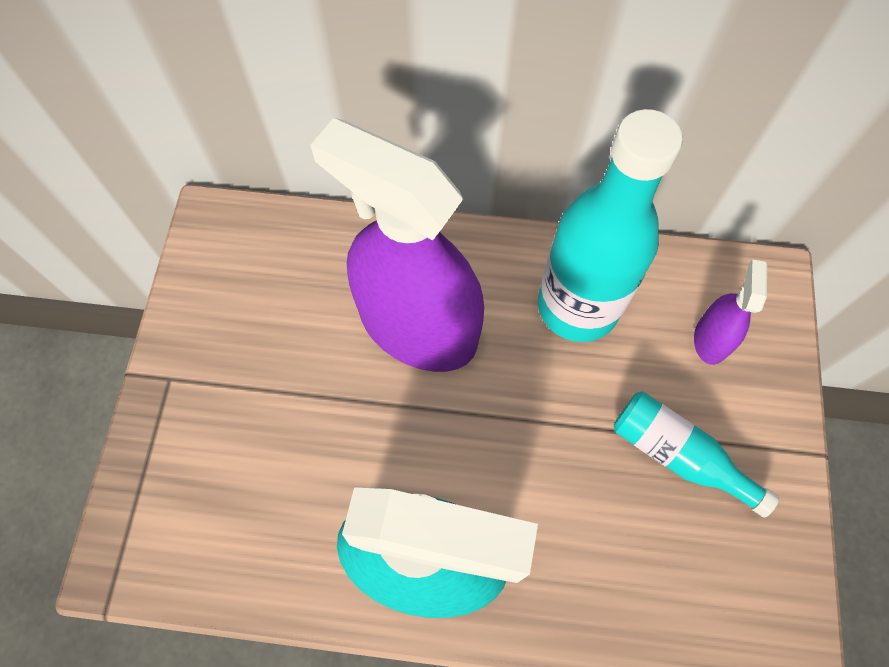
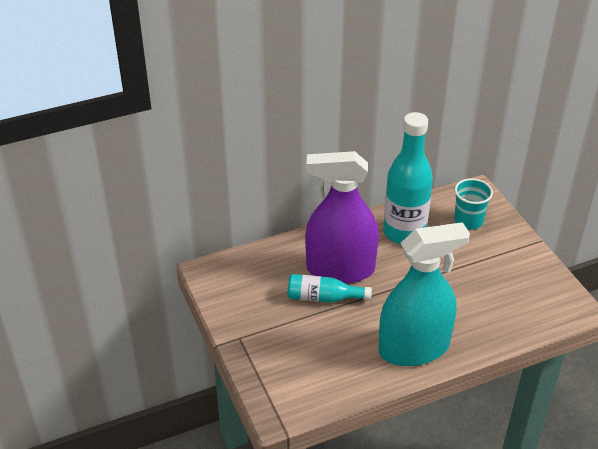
camera: 30 degrees left, 25 degrees down
turquoise bottle [614,392,779,518] -> turquoise bottle moved to [287,274,372,303]
purple spray bottle [694,259,767,365] -> turquoise cup [454,178,493,230]

